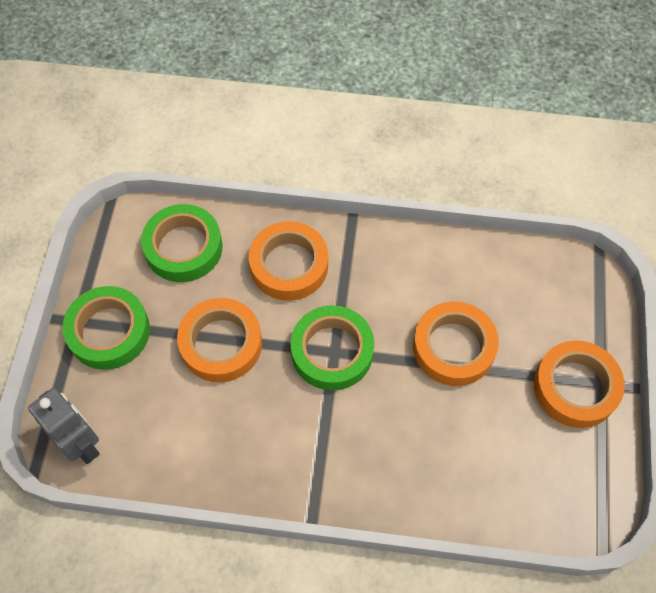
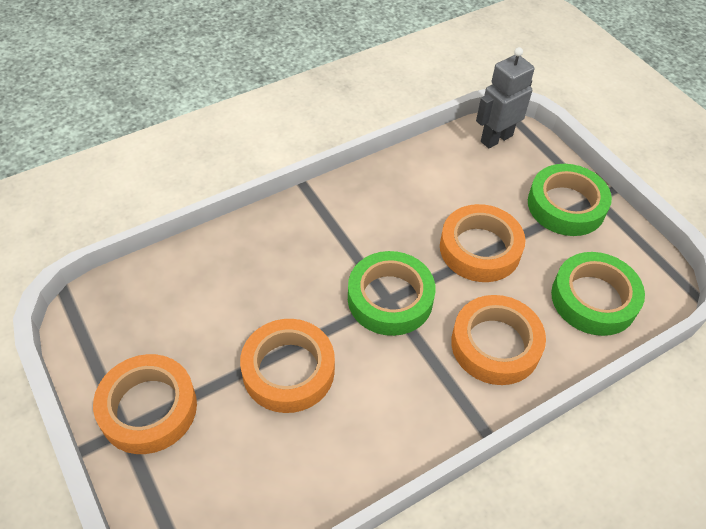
camera: 140 degrees right, 10 degrees down
grey robot [28,388,99,464] -> grey robot turned 135 degrees clockwise [476,47,534,148]

